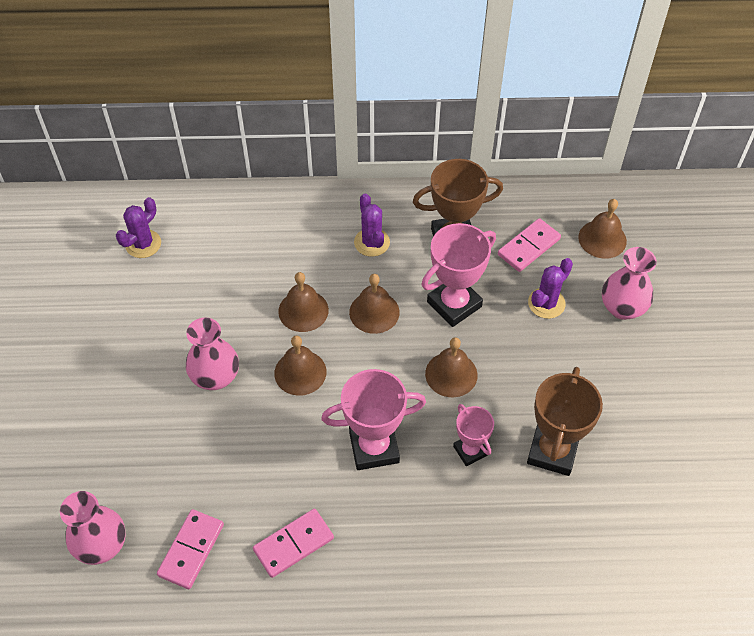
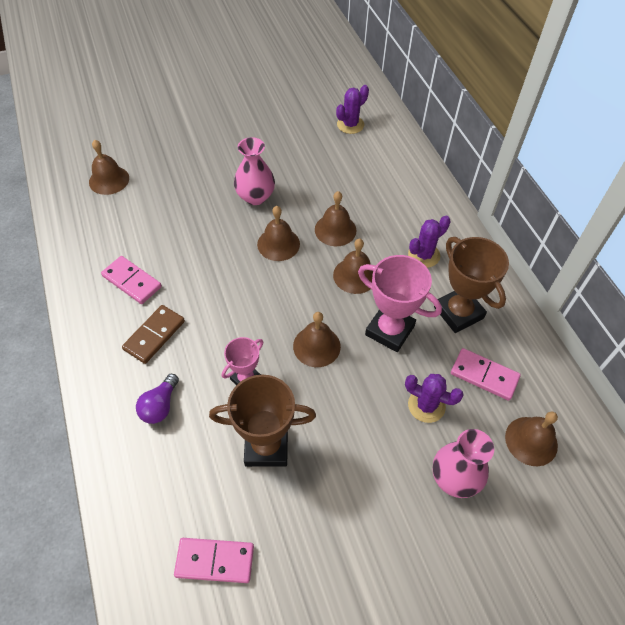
camera: 70 degrees right, 0 degrees up
pink vase [60,491,126,565] -> brown bell [89,140,129,195]
purple cactus [116,197,161,258] -> purple cactus turned 60 degrees counterclockwise [336,85,369,134]
pink domino [157,509,224,589] -> pink domino moved to [174,538,254,583]
pink trophy [321,369,426,470] -> none
none -> brown domino [122,305,185,364]
none -> purple light bulb [136,374,179,424]

